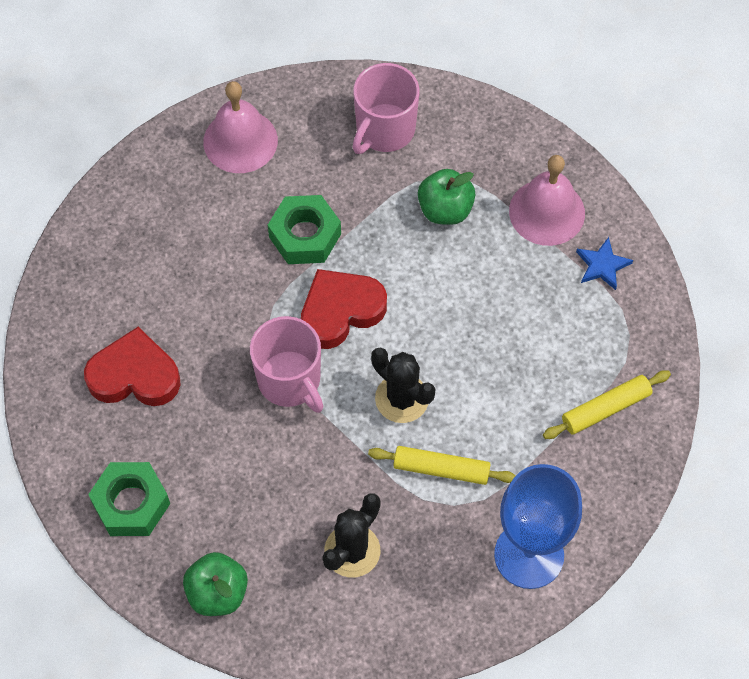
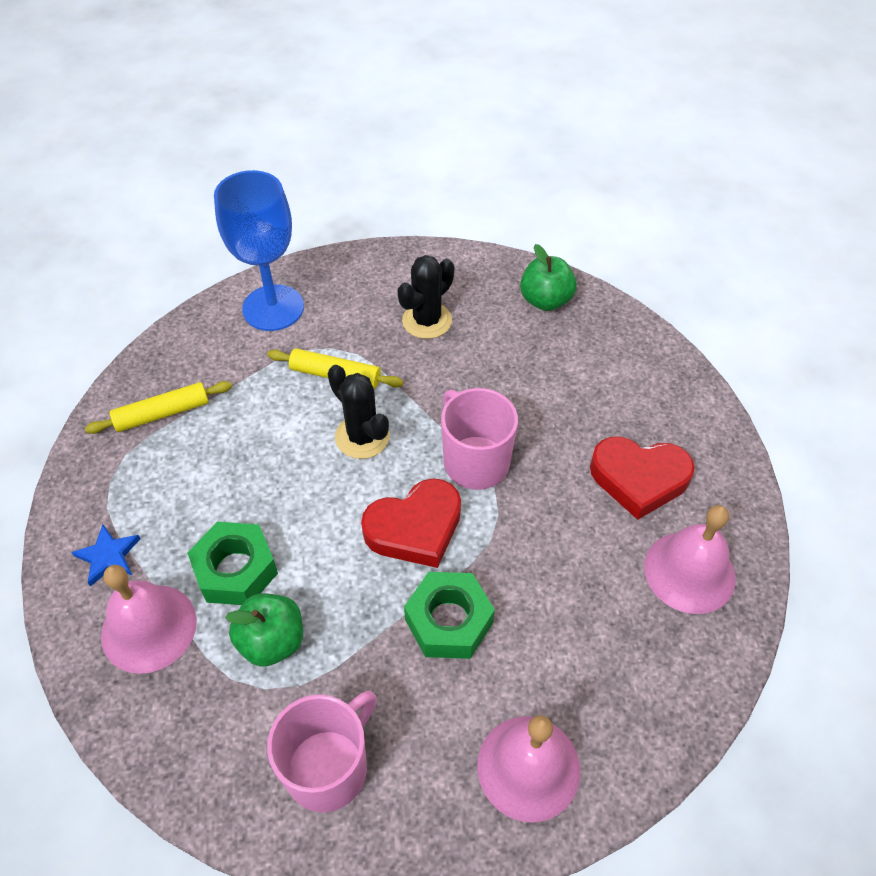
camera: 175 degrees left, 10 degrees down
green nut [88,462,170,536] -> green nut moved to [187,522,278,605]
none -> pink bell [644,505,736,614]

